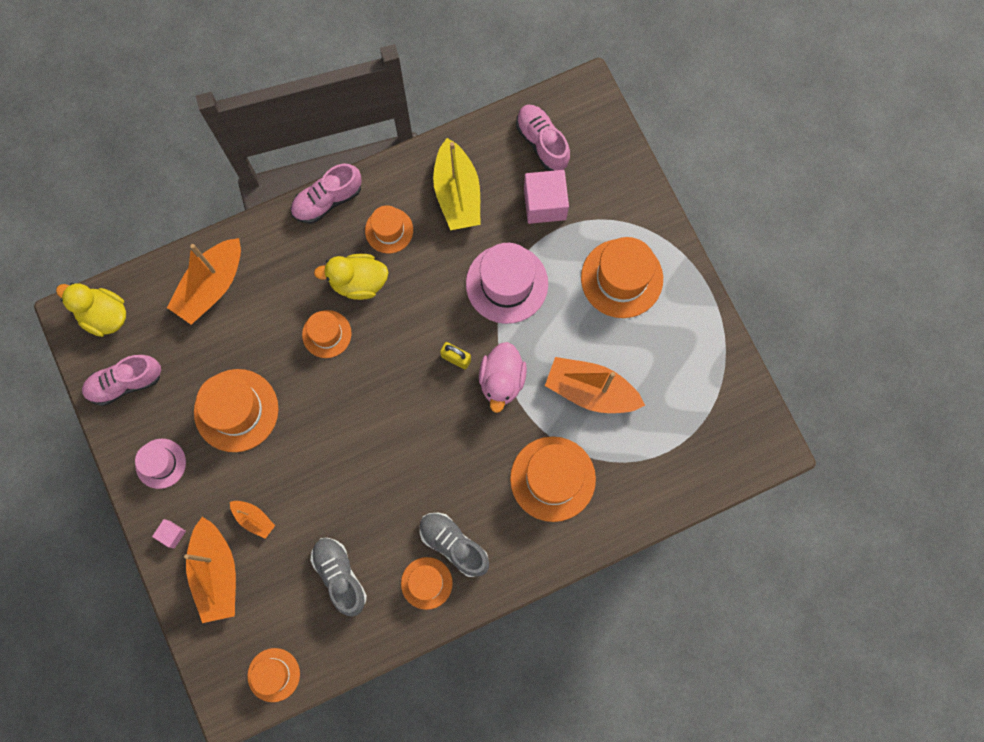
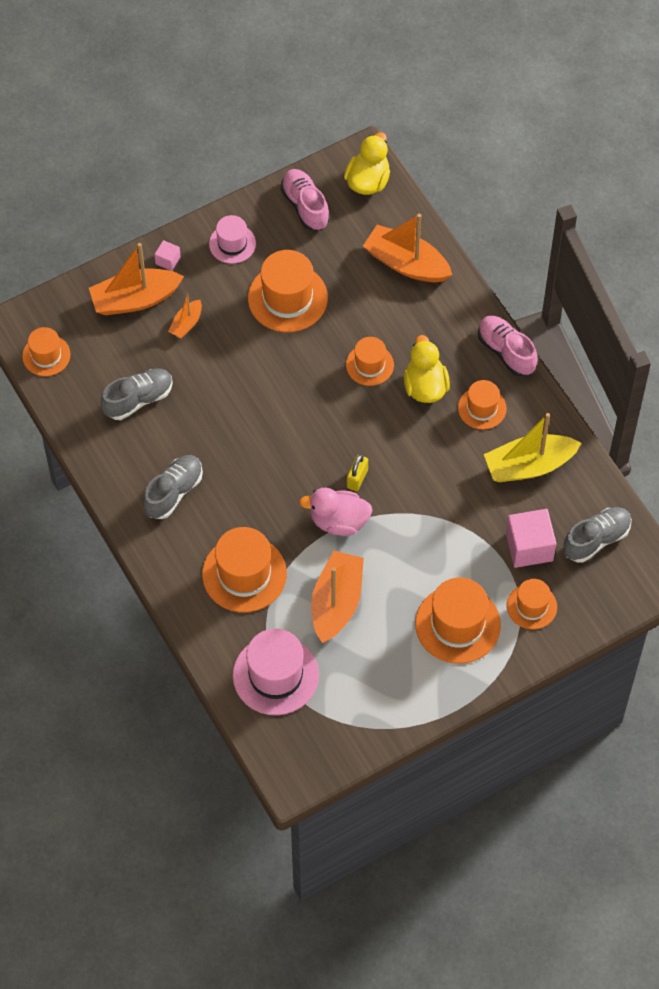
camera: 85 degrees right, 15 degrees down
orange hat [401,557,453,610] -> orange hat moved to [507,579,557,629]
pink hat [466,243,548,324] -> pink hat moved to [233,629,319,715]
pink shoe [516,105,570,171] -> grey shoe [563,507,632,563]

